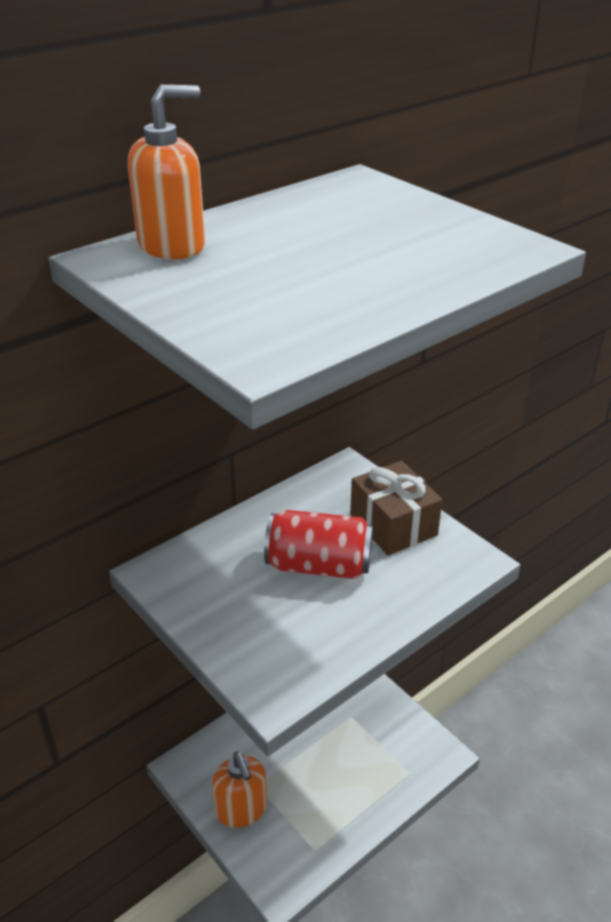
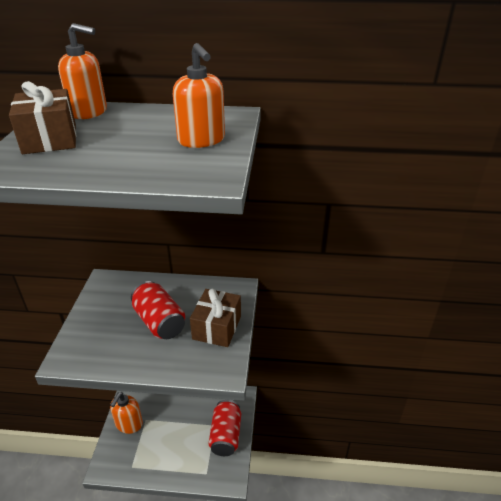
camera: 45 degrees right, 0 degrees up
none -> brown gift [9,81,76,154]
none -> orange soap dispenser [173,43,225,148]
none -> red can [208,400,241,456]

